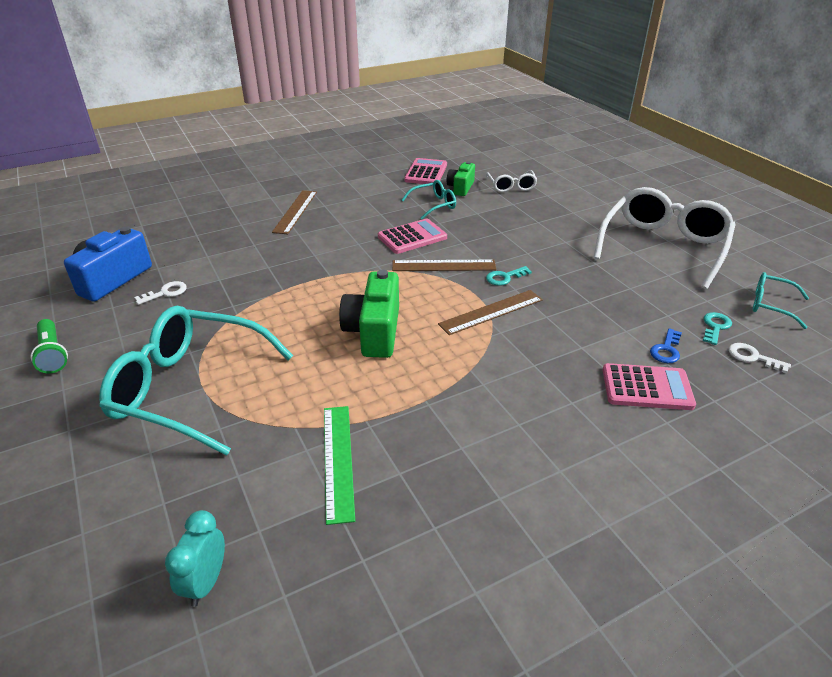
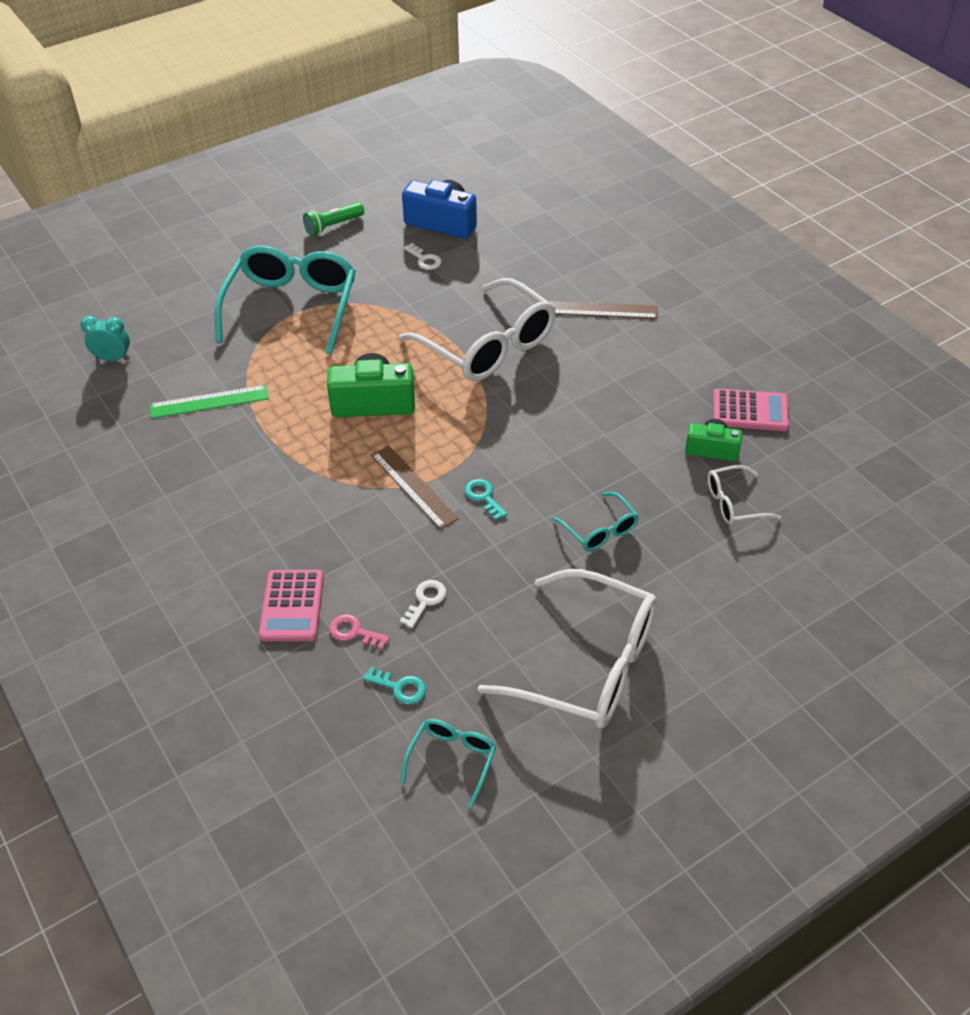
camera: 85 degrees right, 10 degrees up
pink calculator [378,219,447,254] -> none
brown ruler [392,260,497,271] -> none
turquoise glasses [402,180,456,219] -> turquoise glasses moved to [553,492,639,551]
blue key [650,328,682,363] -> pink key [329,614,390,650]
white key [729,343,791,373] -> white key moved to [400,580,447,628]
none -> white glasses [399,278,556,381]

